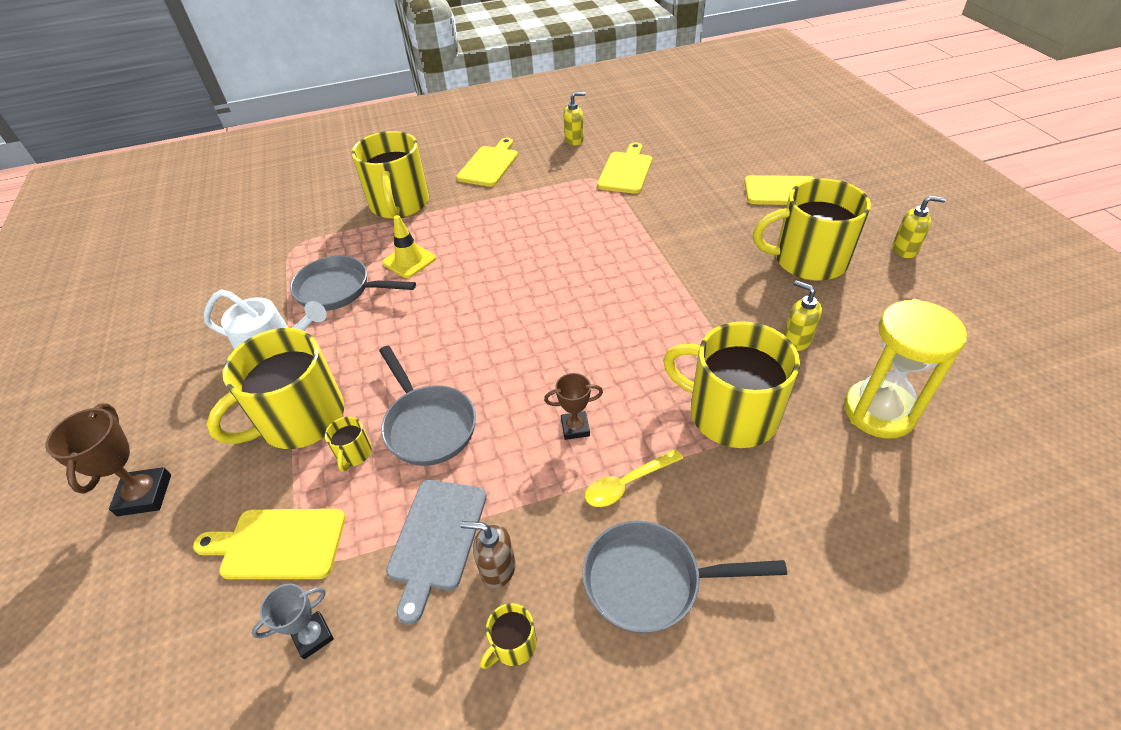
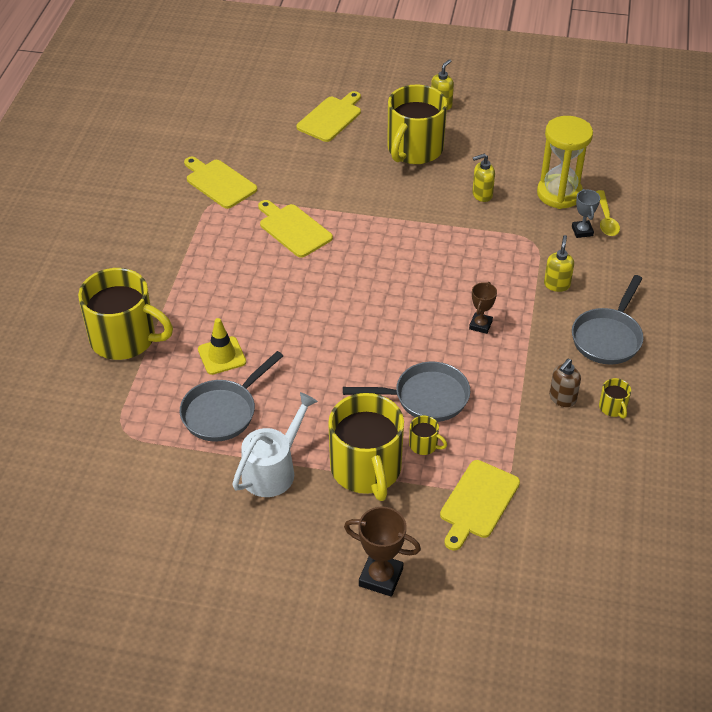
camera: 65 degrees left, 0 degrees up
grey trophy [251,584,334,659] -> grey trophy moved to [572,189,600,238]
grey cutting board [386,480,487,625] -> none
yellow cutting board [456,138,518,187] -> yellow cutting board moved to [258,200,333,258]
yellow soap dispenser [563,92,586,146] -> yellow soap dispenser moved to [544,235,574,292]
yellow spoon [585,449,683,507] -> yellow spoon moved to [596,190,620,236]
yellow mug [663,321,800,448] -> none

